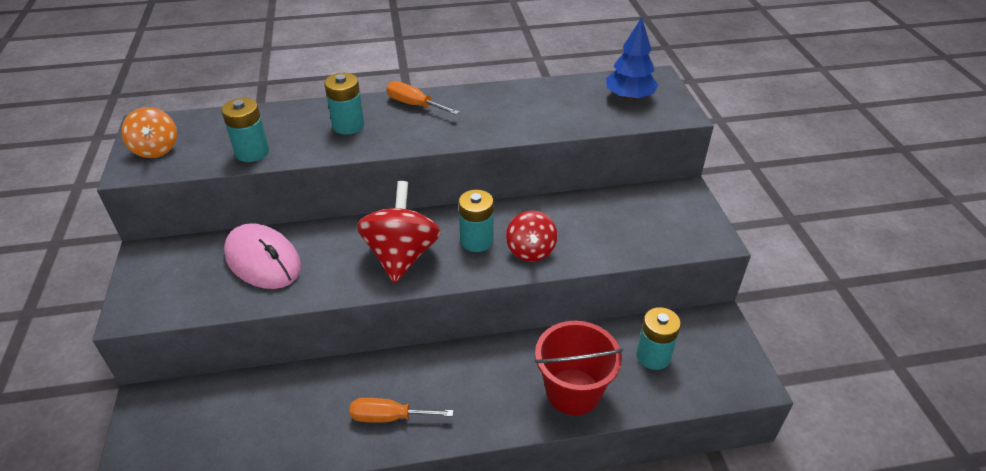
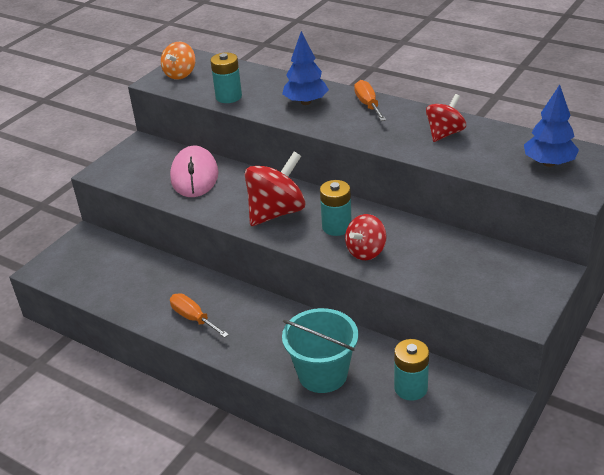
camera: 45 degrees right, 5 degrees down
turquoise battery [324,73,364,135] -> blue tree [282,31,329,105]
red bucket [534,321,623,415] -> turquoise bucket [282,308,358,393]
none -> red spinning top [426,94,466,142]

